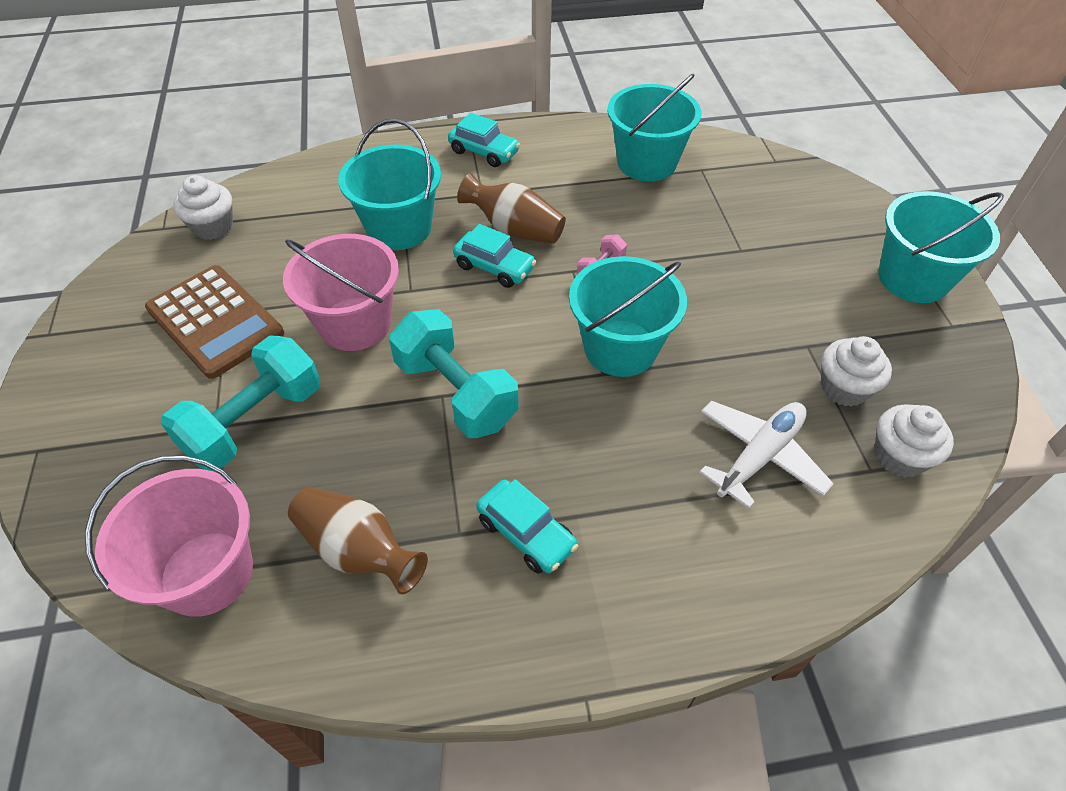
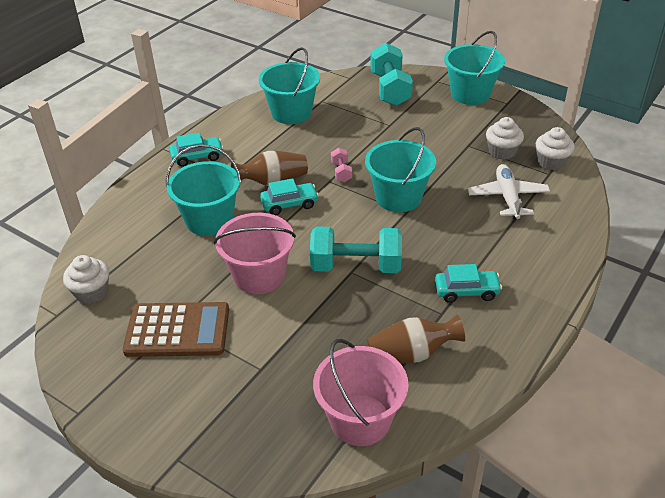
camera: 45 degrees left, 10 degrees down
turquoise dumbbell [161,336,320,472] -> turquoise dumbbell moved to [370,43,413,106]

